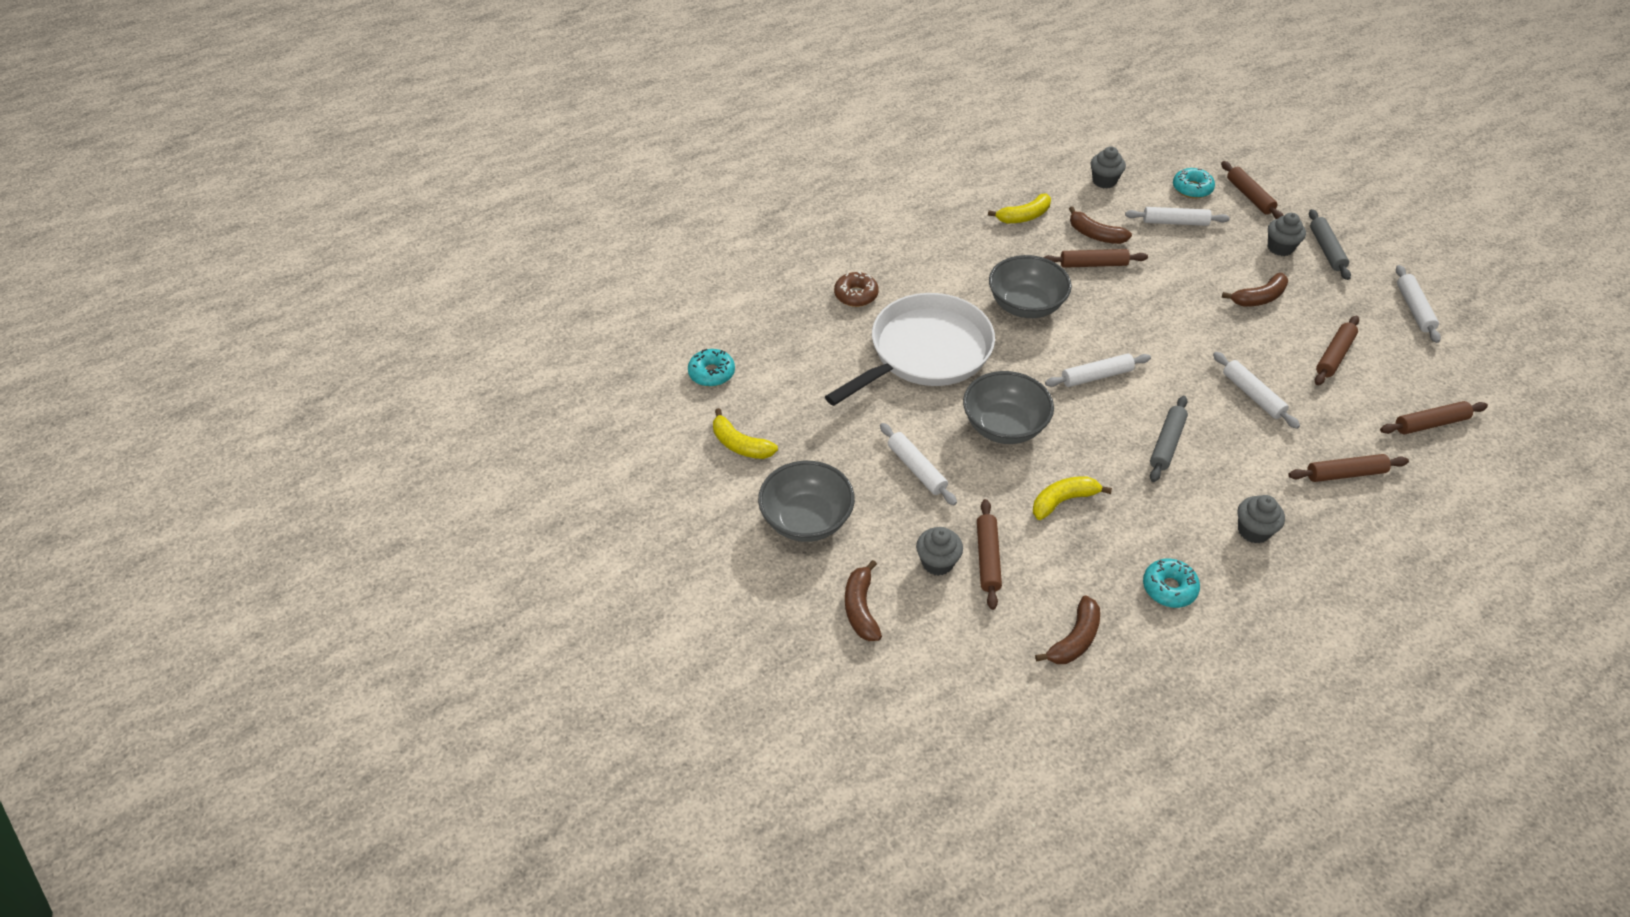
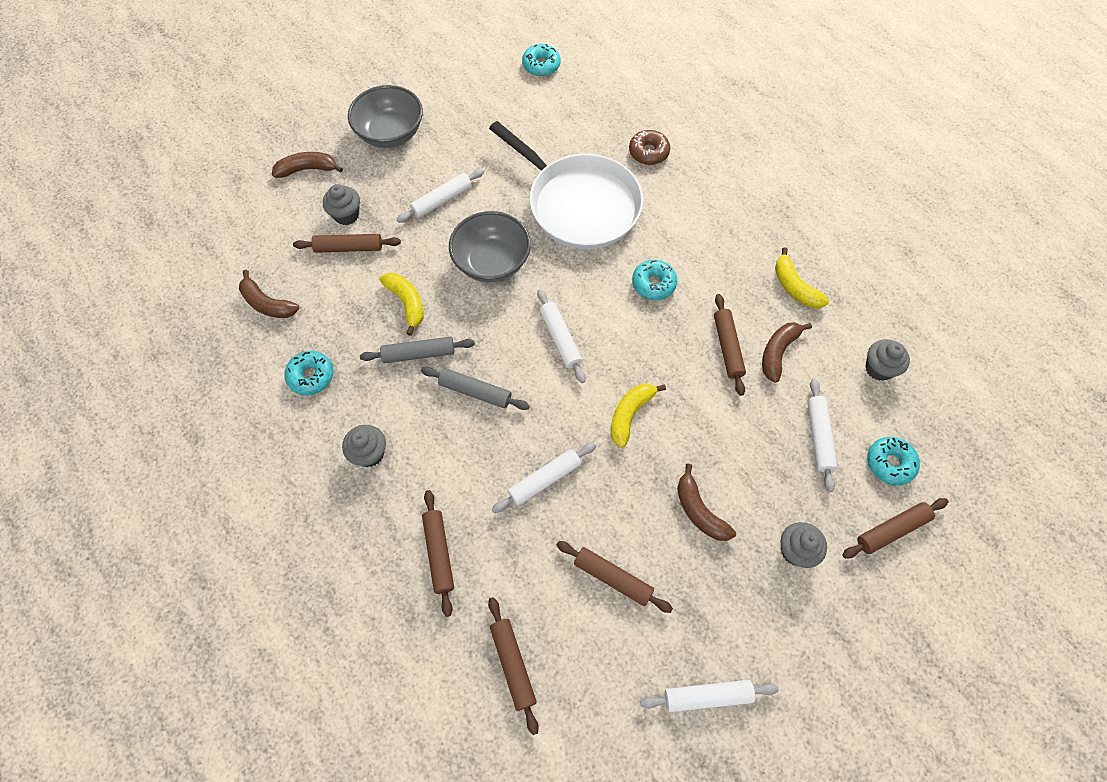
camera: 85 degrees right, 15 degrees up
yellow banana [713,408,778,459] -> yellow banana moved to [611,384,666,448]
grey bowl [989,255,1072,318] -> turquoise donut [632,260,677,300]
grey rolling pin [1309,209,1351,280] -> grey rolling pin moved to [360,337,475,363]

